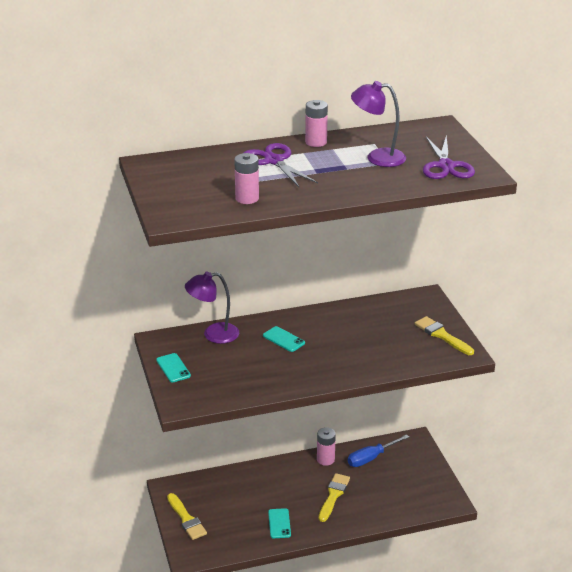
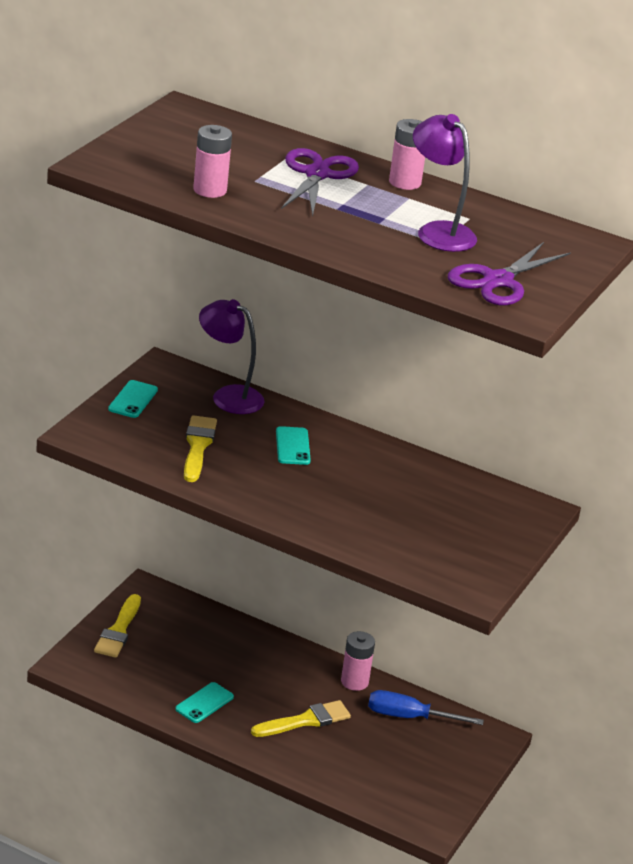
camera: 40 degrees right, 0 degrees up
yellow brush [415,316,474,355] -> yellow brush moved to [184,415,217,482]

